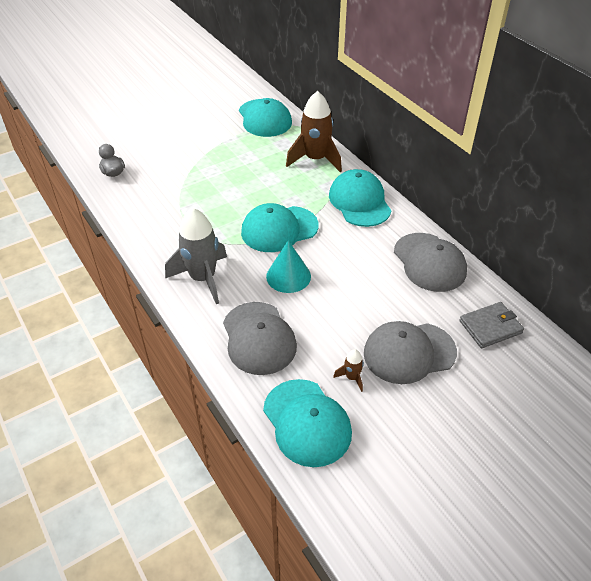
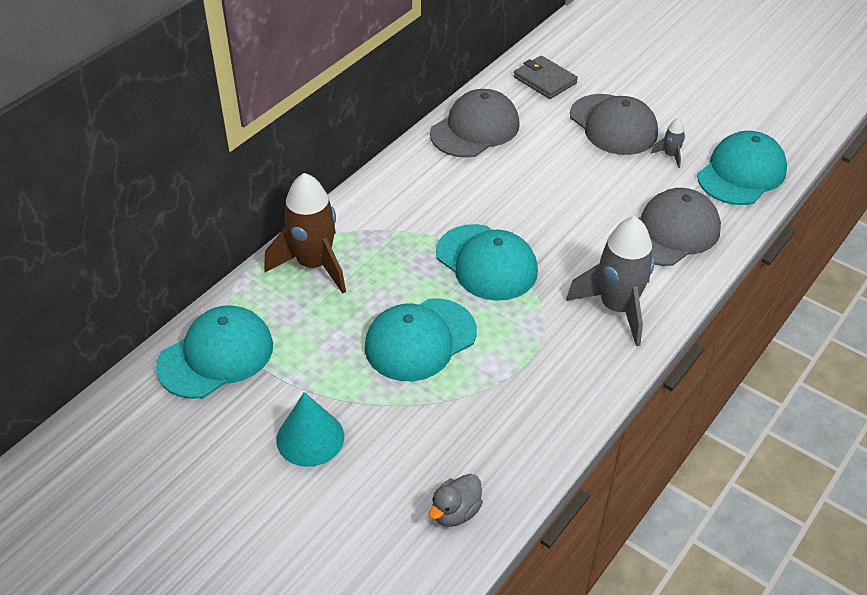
camera: 110 degrees left, 0 degrees up
turquoise cone [266,240,311,293] -> turquoise cone moved to [276,392,344,467]
turquoise cap [329,169,392,227] -> turquoise cap moved to [365,298,477,381]
brown rocket [333,349,364,392] -> grey rocket [651,118,685,168]

